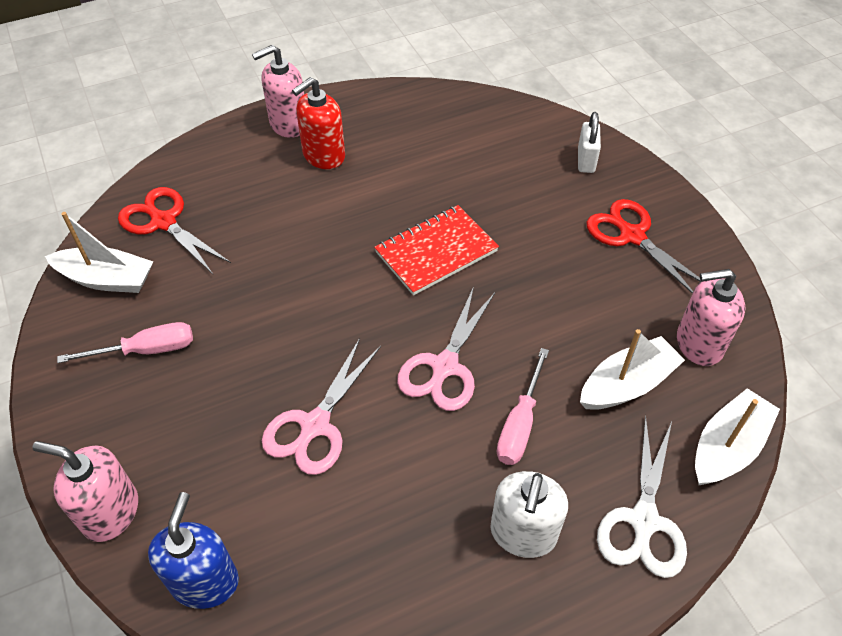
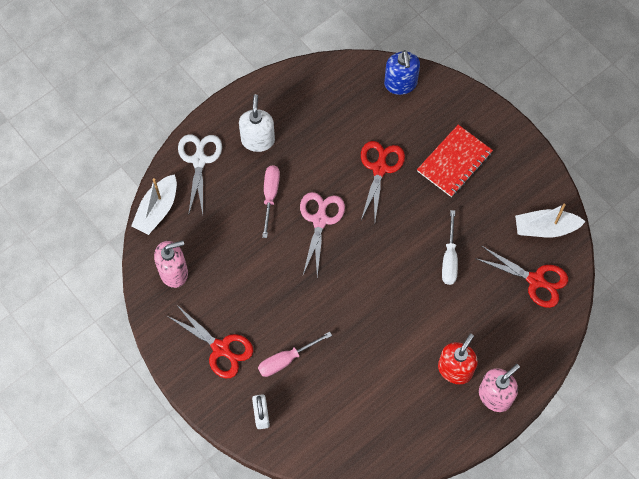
camera: 165 degrees right, 15 degrees up
pink soap dispenser [32,441,138,542] -> none
pink screwdriver [57,322,193,363] -> pink screwdriver moved to [258,332,332,377]
pink scissors [262,338,381,475] -> red scissors [361,141,405,221]
red notebook [374,205,499,296] -> red notebook moved to [417,125,493,197]
white boat [580,329,685,410] -> none
none -> white screwdriver [442,210,458,285]

